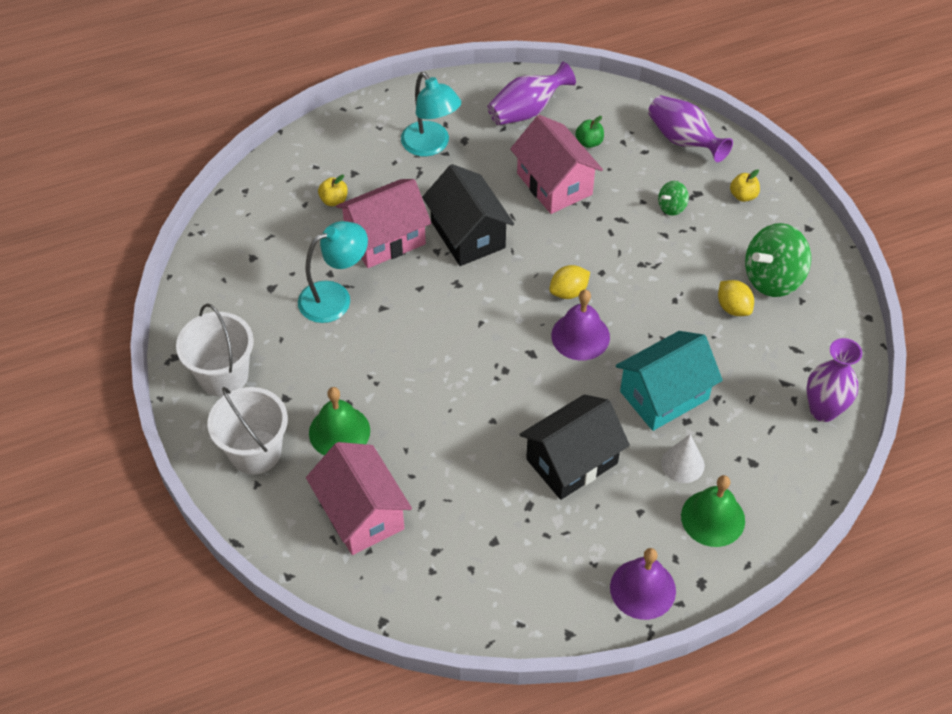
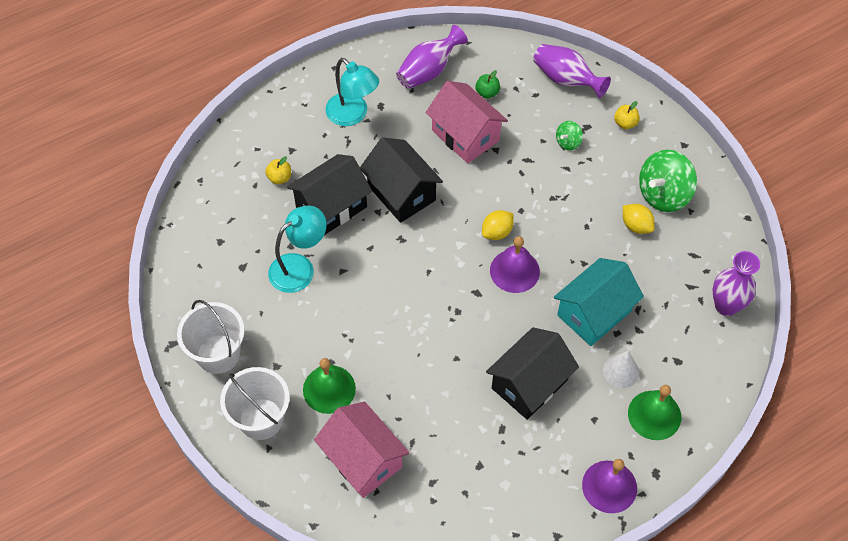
camera: 10 degrees left, 5 degrees up
pink house [336,179,431,268] -> black house [287,154,372,235]

